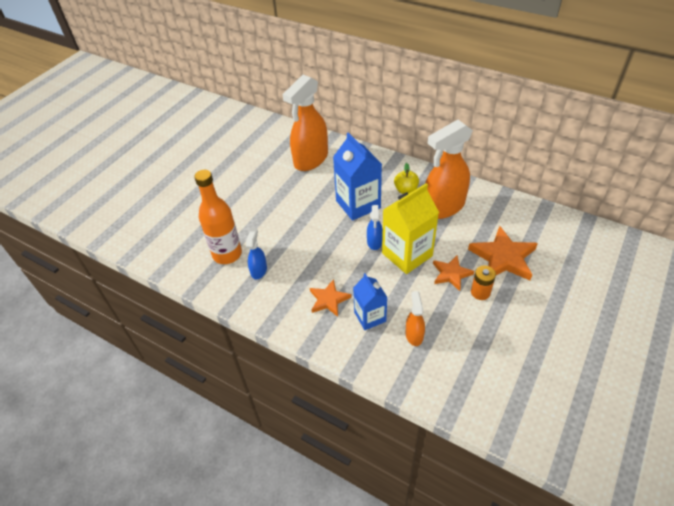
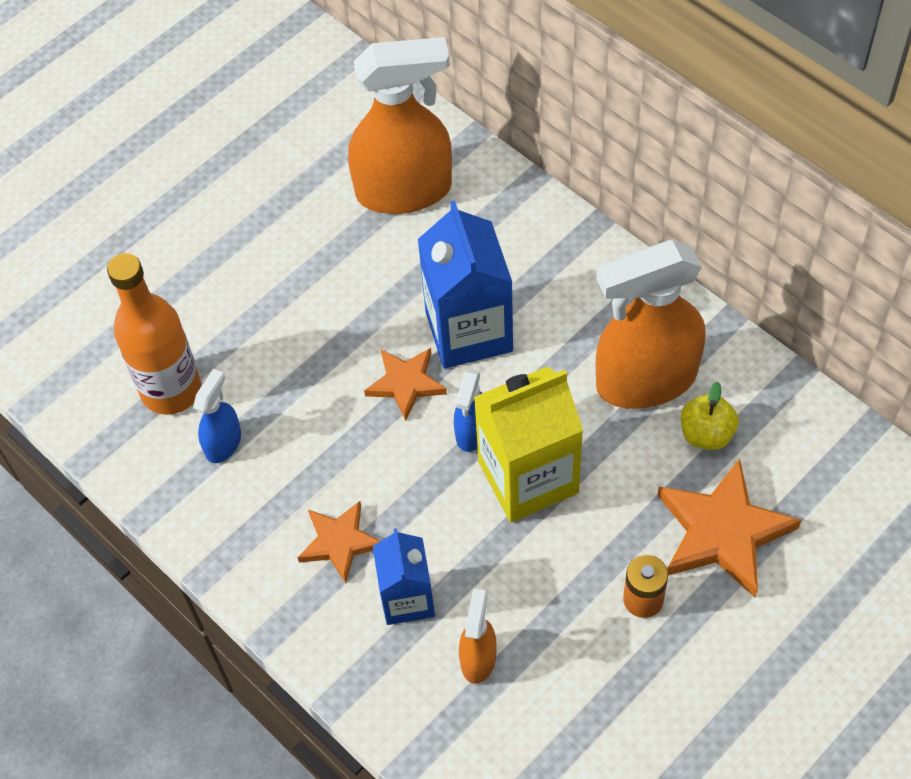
camera: 15 degrees right, 10 degrees up
orange spray bottle [282,75,328,171] -> orange spray bottle turned 150 degrees counterclockwise [348,37,452,214]
yellow apple [394,163,419,194] -> yellow apple moved to [681,381,739,450]
orange star [433,256,474,291] -> orange star moved to [364,348,447,421]

